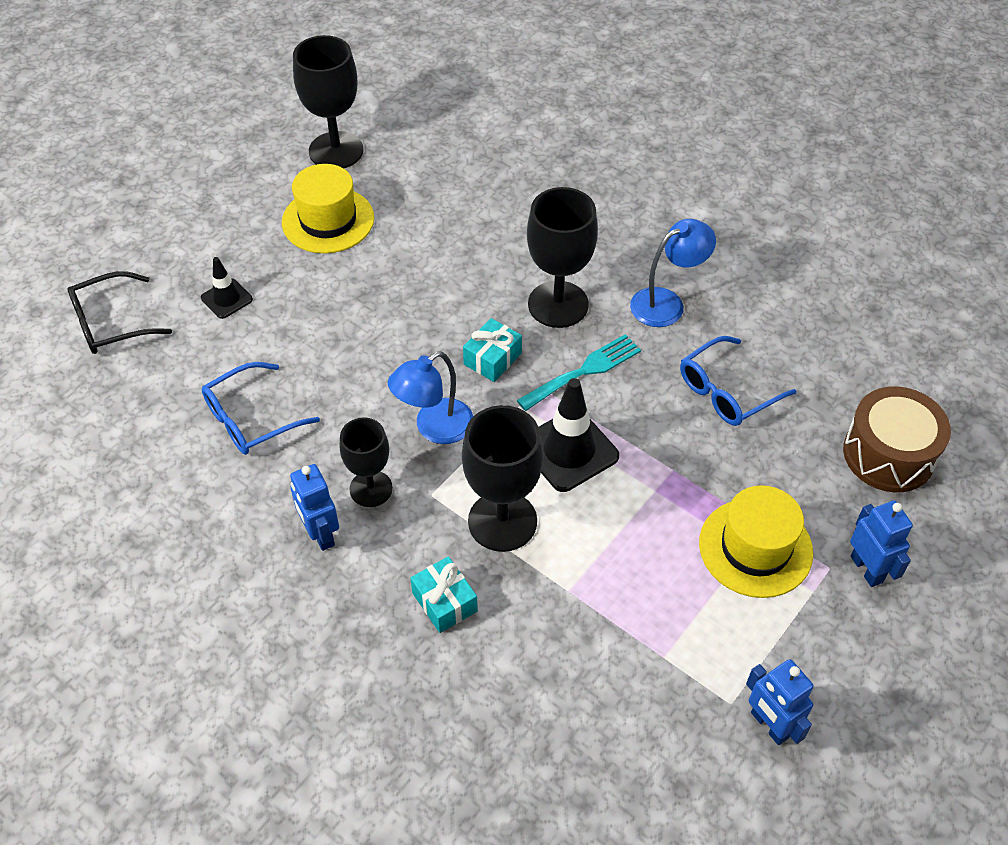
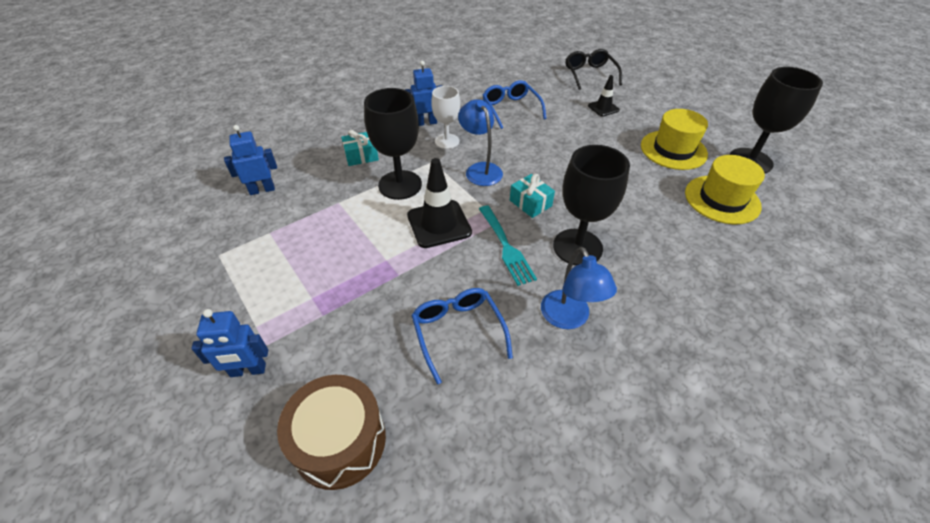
camera: 105 degrees right, 5 degrees down
black goblet [340,417,393,507] -> white goblet [431,86,460,149]
yellow hat [699,485,813,598] -> yellow hat moved to [685,155,765,224]
blue robot [746,659,814,745] -> blue robot moved to [224,125,277,195]

